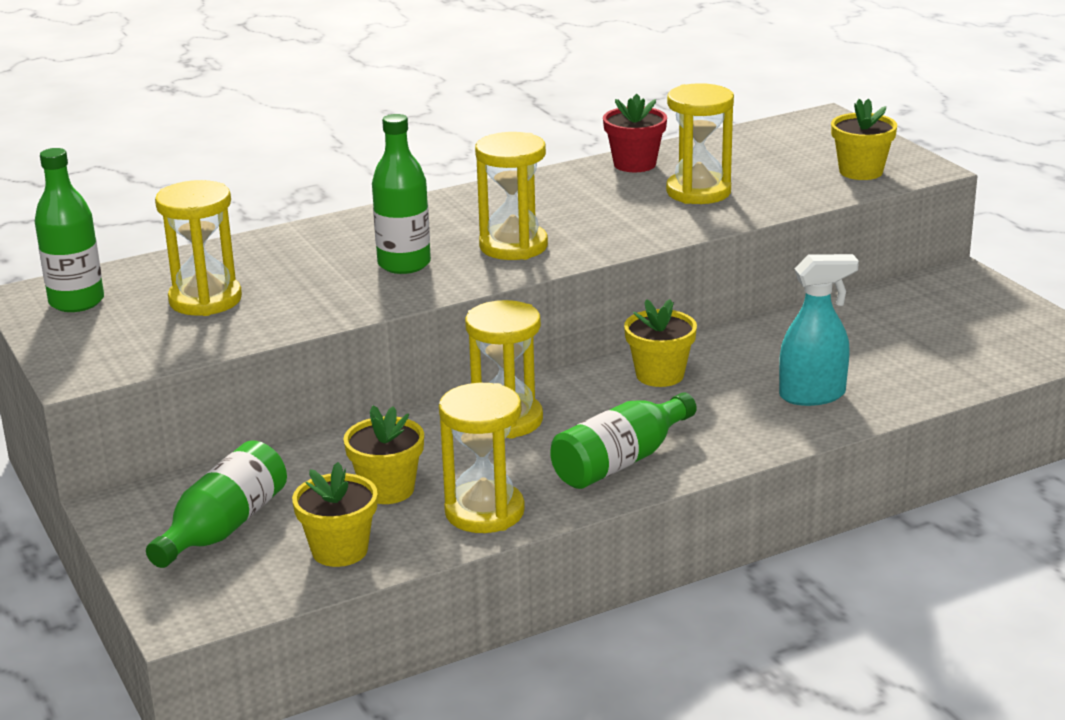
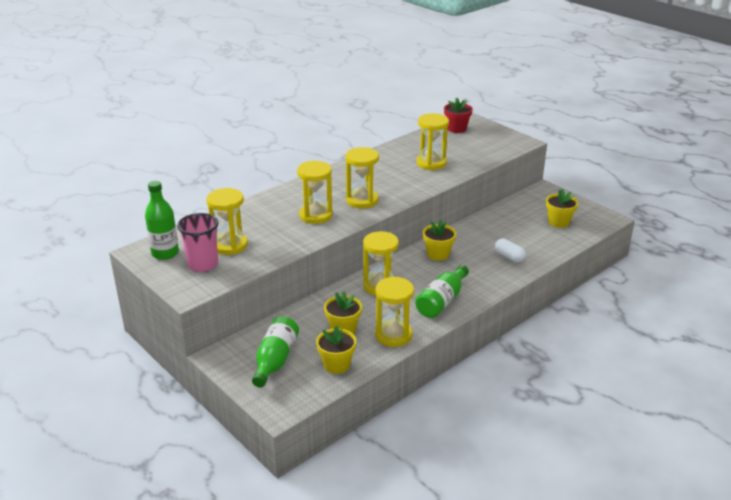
camera: 15 degrees left, 5 degrees up
green bottle [372,114,431,274] -> yellow hourglass [297,161,333,224]
red flower pot [603,94,667,172] -> red flower pot moved to [444,98,473,133]
turquoise spray bottle [779,254,859,406] -> white capsule [495,239,526,263]
yellow flower pot [831,99,897,180] -> yellow flower pot moved to [546,188,578,228]
none -> pink cup [177,213,219,272]

